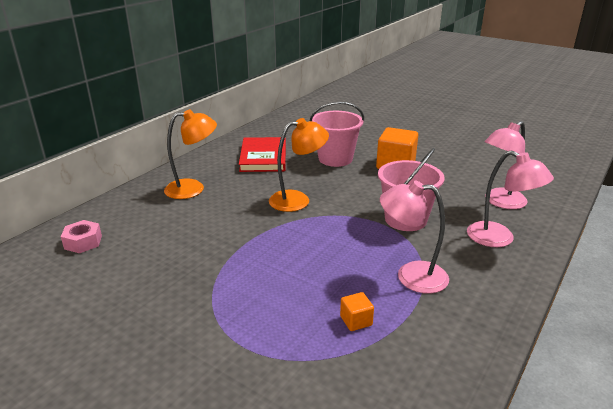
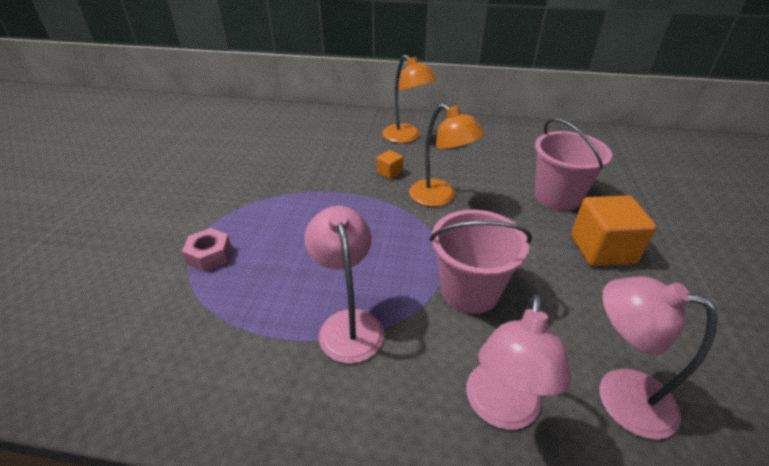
camera: 65 degrees right, 10 degrees up
pink nut [61,220,102,253] -> pink nut moved to [182,228,232,272]
red book [239,137,286,172] -> none
orange cube [340,292,374,331] -> orange cube moved to [377,150,403,179]

